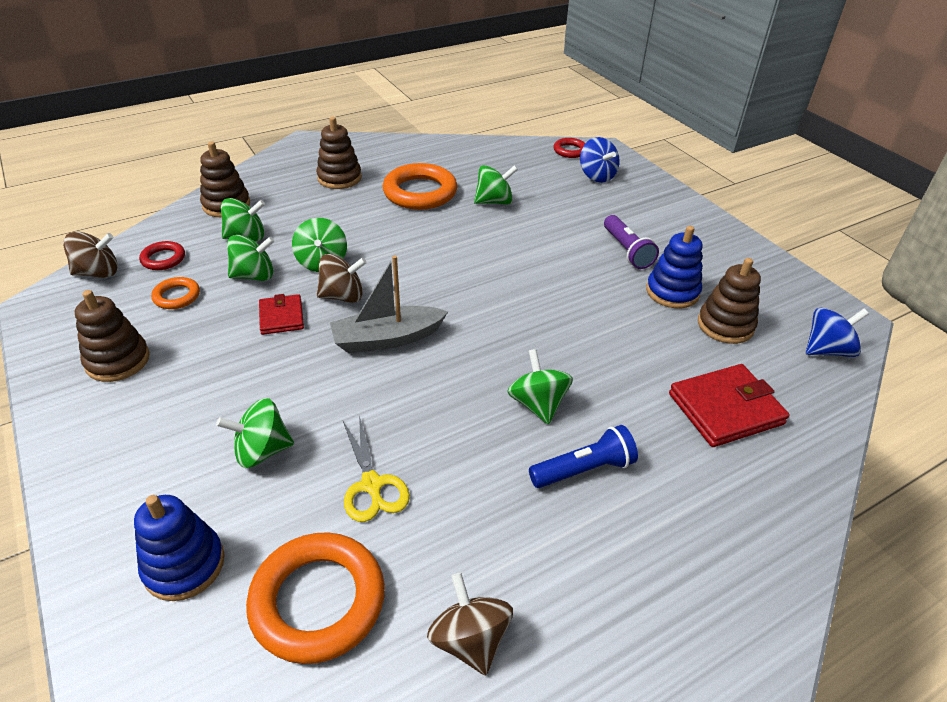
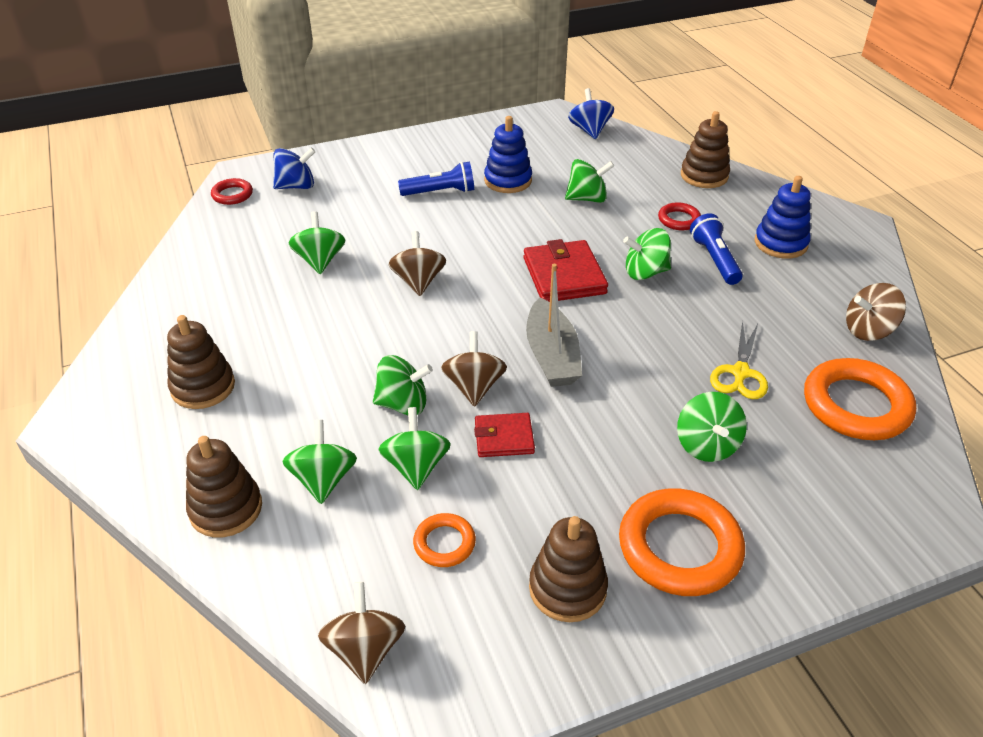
camera: 80 degrees left, 0 degrees up
blue stacking toy [134,495,225,601] -> blue stacking toy moved to [755,176,811,259]
red ring [139,241,185,270] -> red ring moved to [658,202,701,230]
yellow scissors [343,416,410,522] -> yellow scissors turned 120 degrees clockwise [710,321,768,399]
orange ring [383,163,457,210] -> orange ring moved to [619,488,745,596]
purple flashlight [604,215,659,269] -> blue flashlight [398,162,474,196]
red wallet [669,364,789,447] -> red wallet moved to [523,239,608,302]
brown stacking toy [698,258,761,344] -> brown stacking toy moved to [681,111,730,188]
none -> brown spinning top [388,231,446,296]
none -> green spinning top [565,159,614,203]

